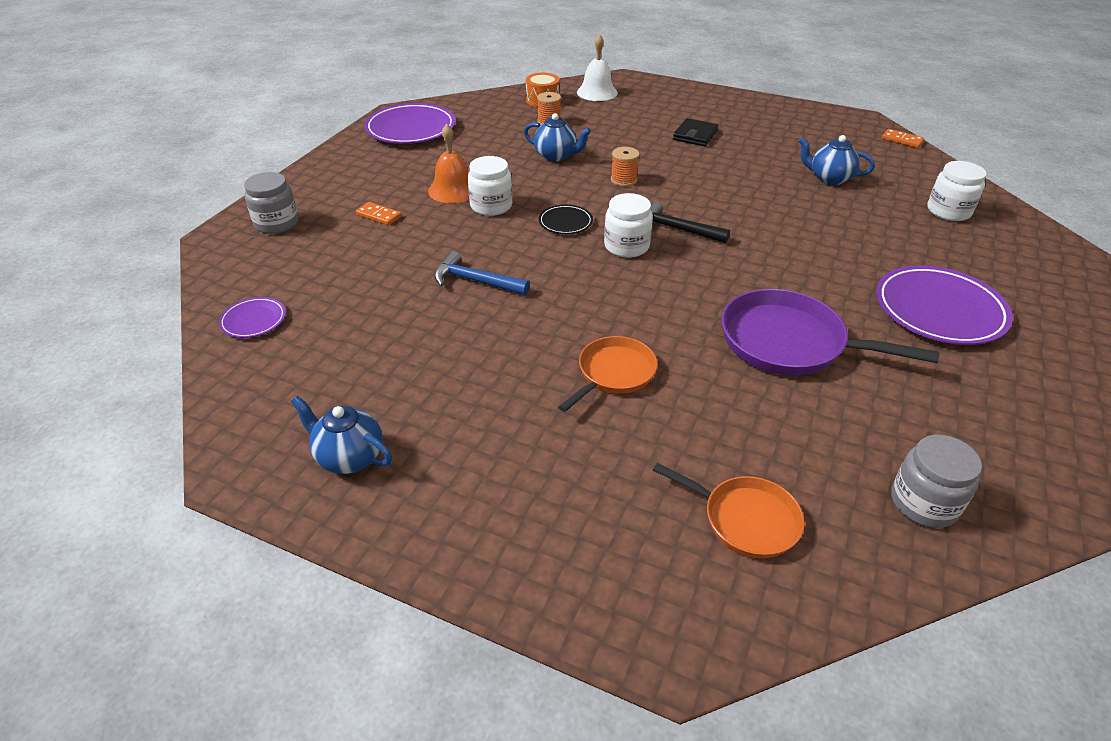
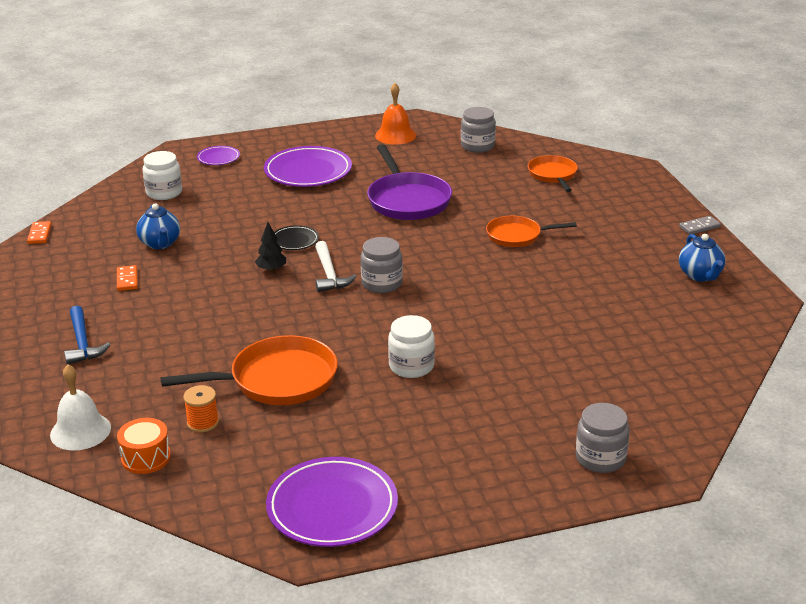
camera: 130 degrees left, 10 degrees down
purple plate [219,297,286,338] -> purple plate moved to [197,146,240,165]
orange domino [356,202,402,225] -> orange domino moved to [117,265,138,291]
orange bell [428,124,469,203] -> orange bell moved to [375,83,416,145]
blue hammer [434,251,530,295] -> blue hammer moved to [64,305,110,365]
blue teapot [524,113,591,162] -> orange pan [160,335,338,405]
black plate [539,205,593,234] -> black plate moved to [274,225,319,250]
white jar [604,193,653,258] -> grey jar [361,237,403,293]
orange spool [611,147,639,187] -> none
black hammer [651,202,730,243] -> white hammer [315,241,357,292]
black wallet [673,118,718,146] -> none
none -> black tree [255,222,286,272]
none -> grey domino [679,216,721,235]

